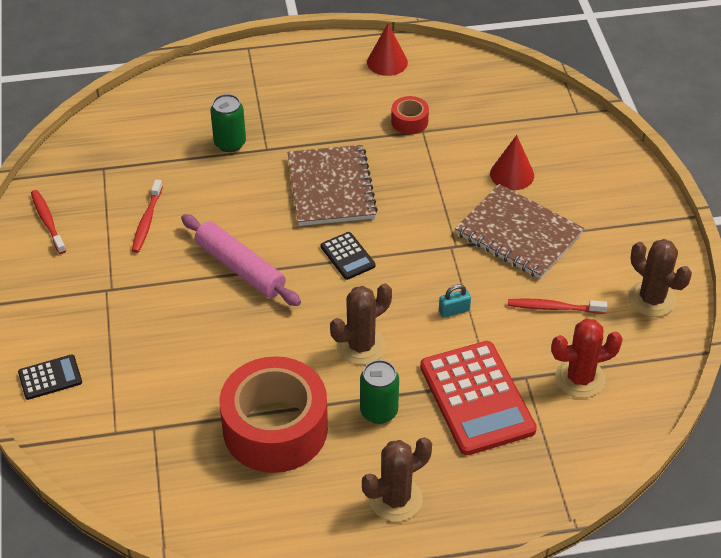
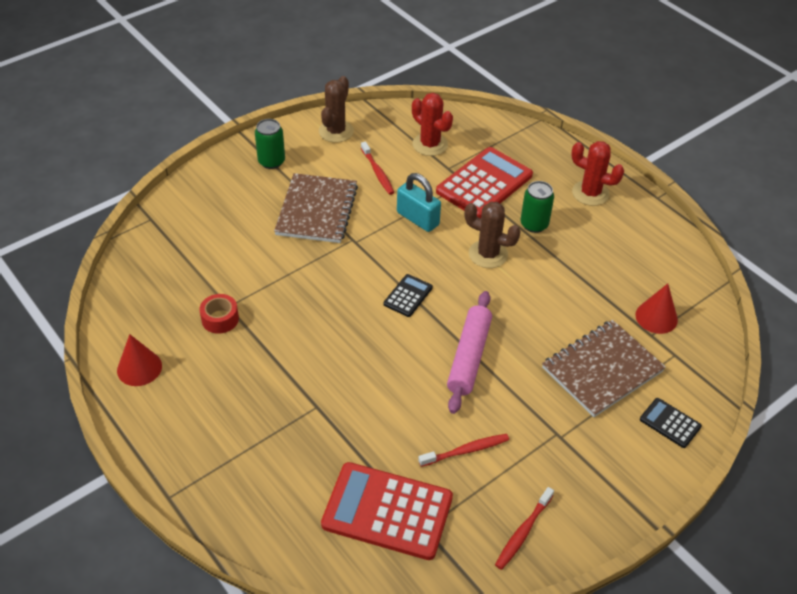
camera: 120 degrees left, 0 degrees up
green can [210,94,246,152] -> green can moved to [255,119,285,169]
red tape [219,356,328,473] -> none
brown notebook [288,145,378,226] -> brown notebook moved to [542,320,666,417]
brown cactus [362,437,432,522] -> red cactus [571,141,624,206]
turquoise padlock [439,284,471,318] -> turquoise padlock [397,173,441,232], size x1.86
red cone [490,135,534,190] -> red cone moved to [635,284,678,334]
none -> red calculator [321,462,453,560]

